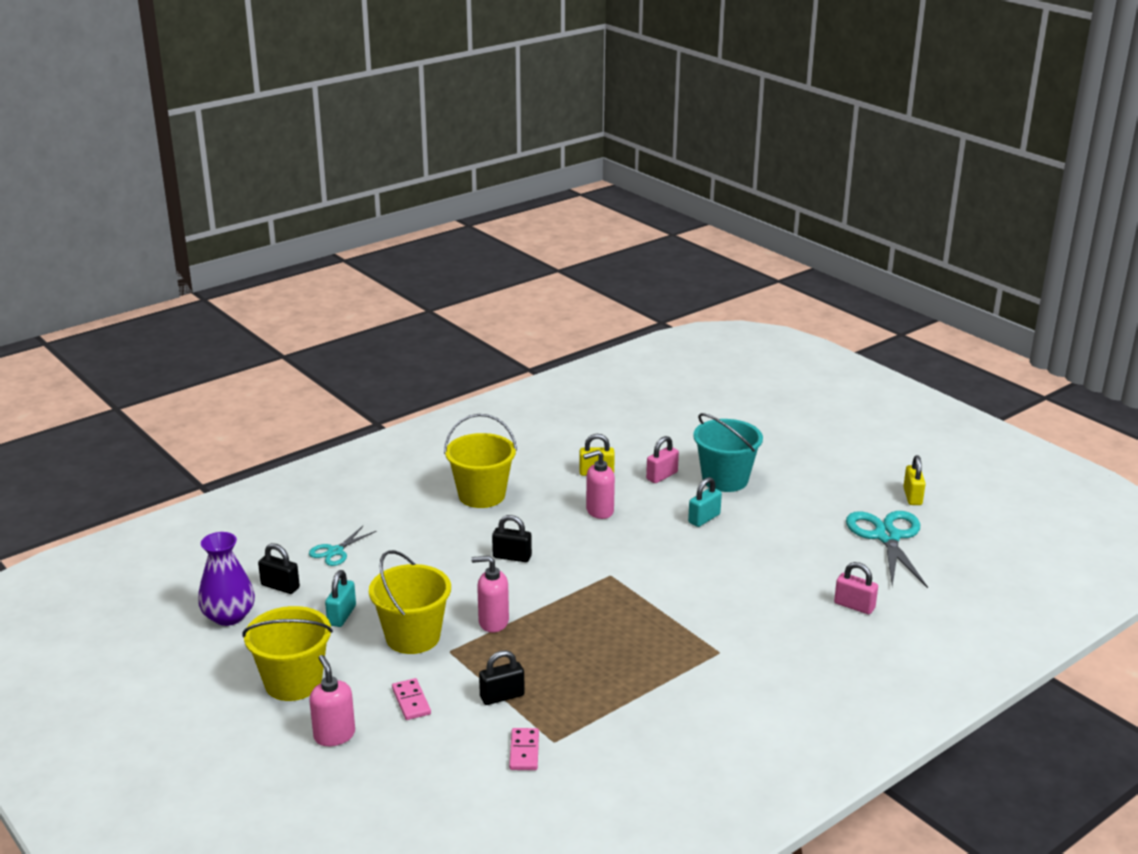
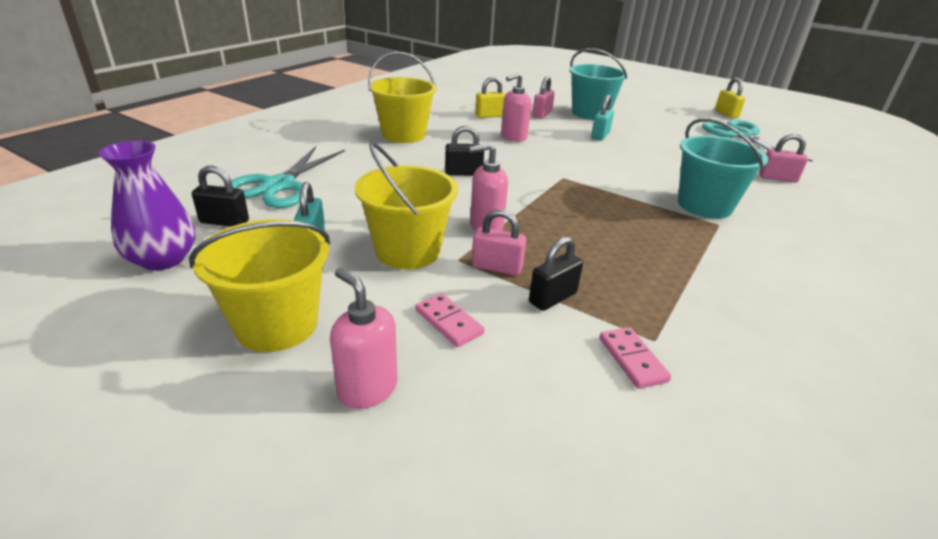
camera: 20 degrees left, 5 degrees up
turquoise scissors [309,526,377,566] -> turquoise scissors [224,146,345,208], size x1.85
none -> pink padlock [472,209,526,276]
none -> turquoise bucket [678,118,768,219]

